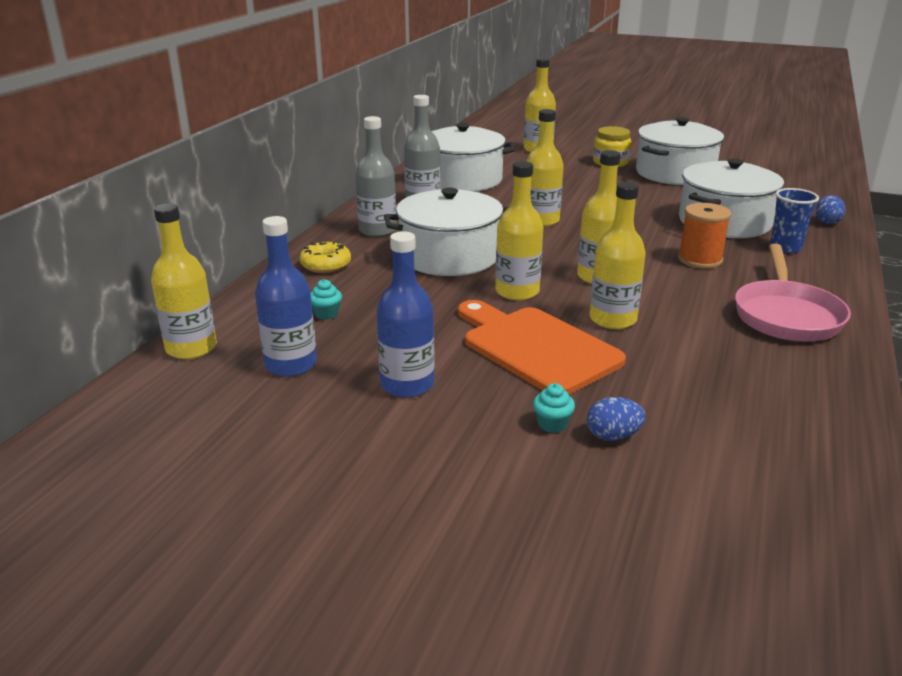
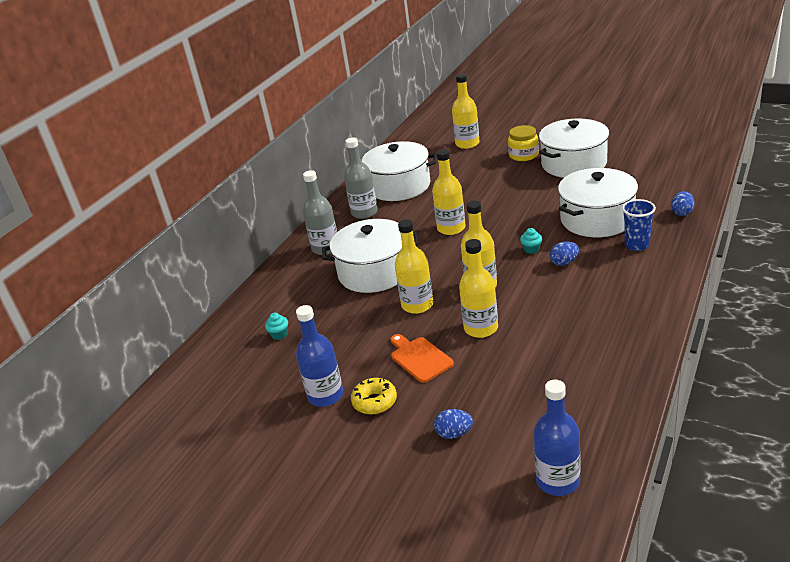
camera: 10 degrees right, 5 degrees up
yellow bottle [151,204,217,359] -> none
blue bottle [255,216,317,376] -> blue bottle moved to [533,380,581,496]
yellow donut [299,242,351,273] -> yellow donut moved to [351,378,397,414]
orange cutting board [458,300,626,395] -> orange cutting board [391,334,454,383], size x0.58
turquoise cupcake [533,383,575,433] -> turquoise cupcake moved to [520,228,542,254]
orange spool [678,203,731,269] -> blue egg [550,242,579,266]
pink pan [735,244,851,342] -> none

